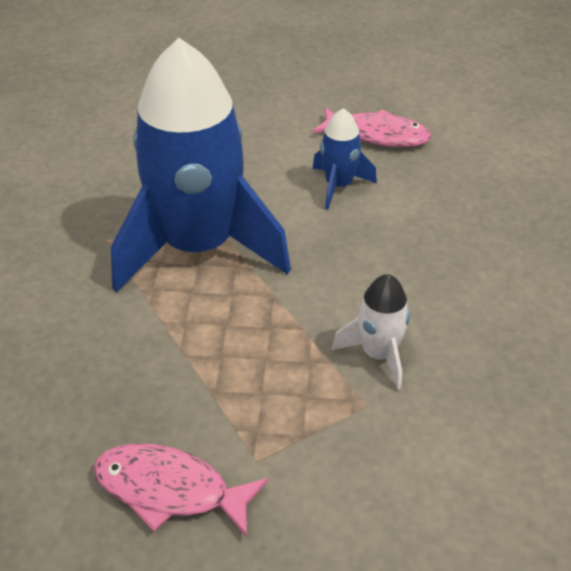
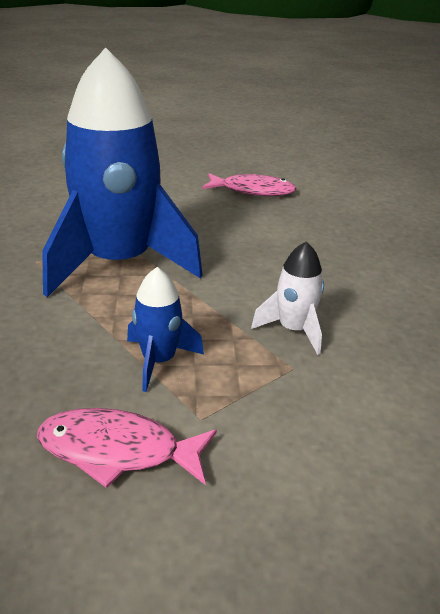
camera: 10 degrees left, 10 degrees down
blue rocket [312,108,377,210] -> blue rocket moved to [127,267,204,392]

